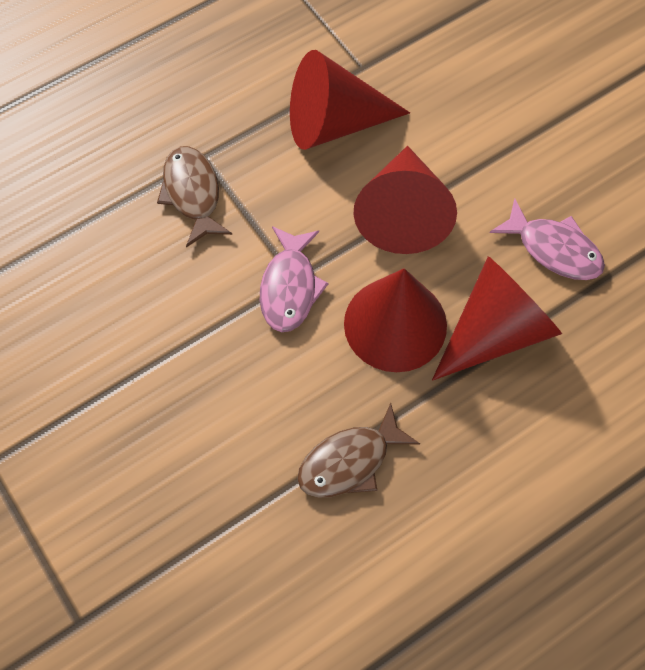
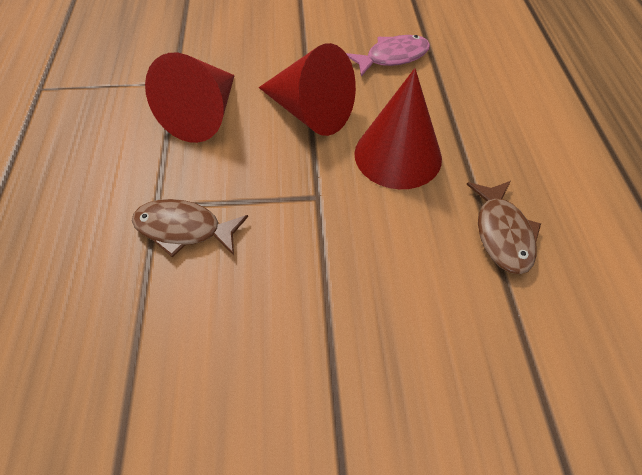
camera: 60 degrees left, 10 degrees down
pink fish [260,226,329,332] -> none
red cone [432,256,562,381] -> none

